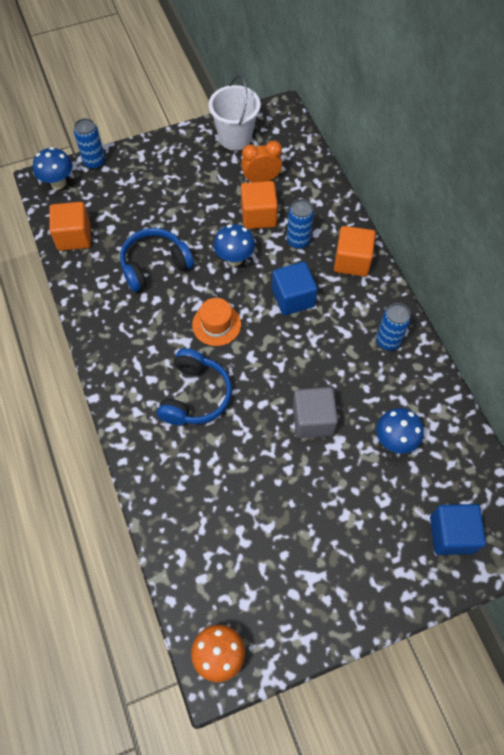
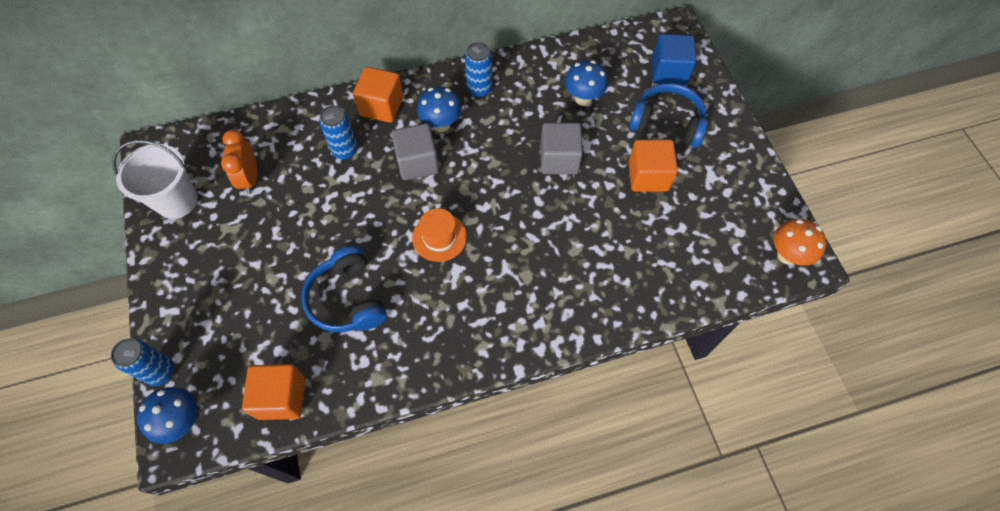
camera: 85 degrees left, 0 degrees up
blue headphones [157,348,232,425] -> blue headphones moved to [629,83,708,148]
blue mushroom [214,224,255,266] -> blue mushroom moved to [417,87,462,132]
orange cube [241,181,278,229] -> orange cube moved to [628,140,678,192]
blue cube [272,262,318,316] -> grey cube [391,123,439,180]

